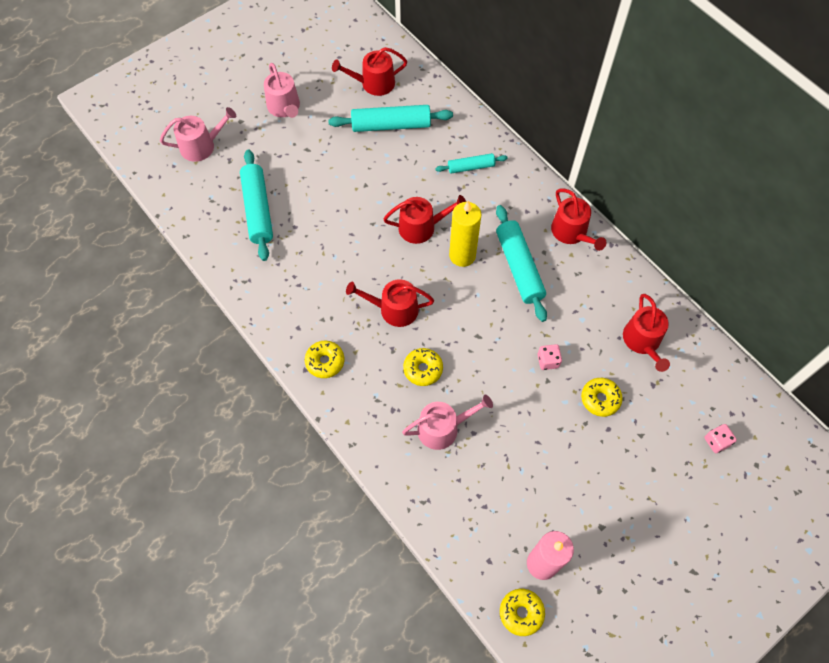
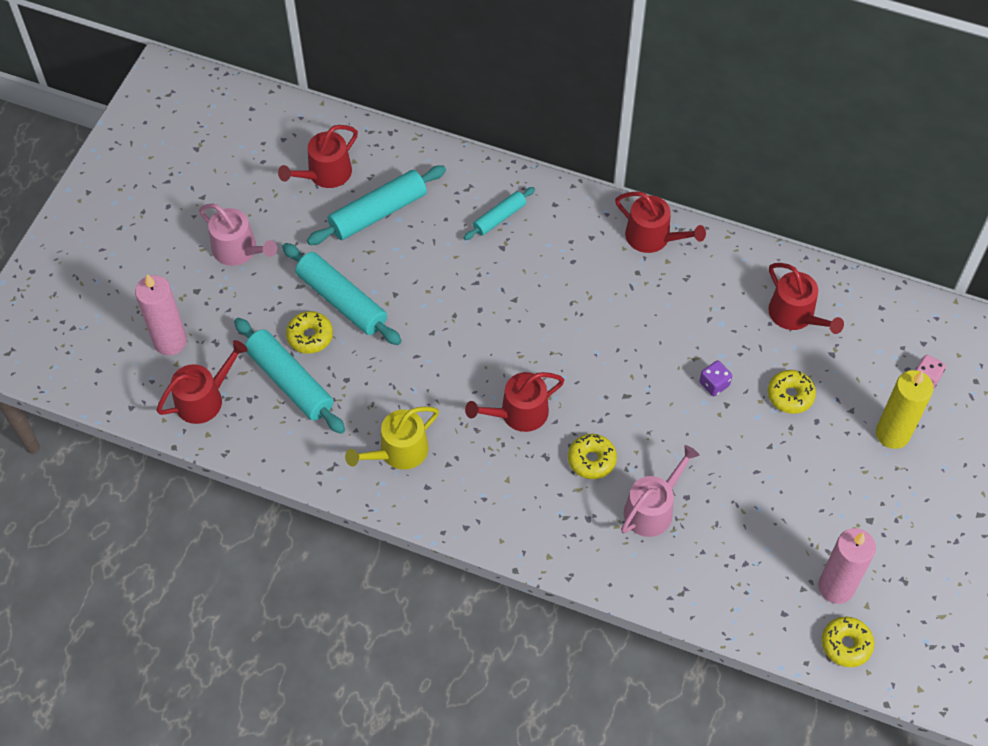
camera: 30 degrees left, 5 degrees down
pink watering can [160,107,236,162] -> pink candle [135,274,187,355]
yellow donut [305,341,344,378] -> yellow donut moved to [286,311,333,354]
red watering can [383,195,466,244] -> red watering can moved to [156,340,248,424]
yellow candle [449,200,482,267] -> yellow candle moved to [876,370,934,449]
turquoise rolling pin [496,205,547,322] -> turquoise rolling pin moved to [282,243,402,345]
pink dice [538,344,562,370] -> purple dice [699,360,732,396]
none -> yellow watering can [345,406,439,470]

